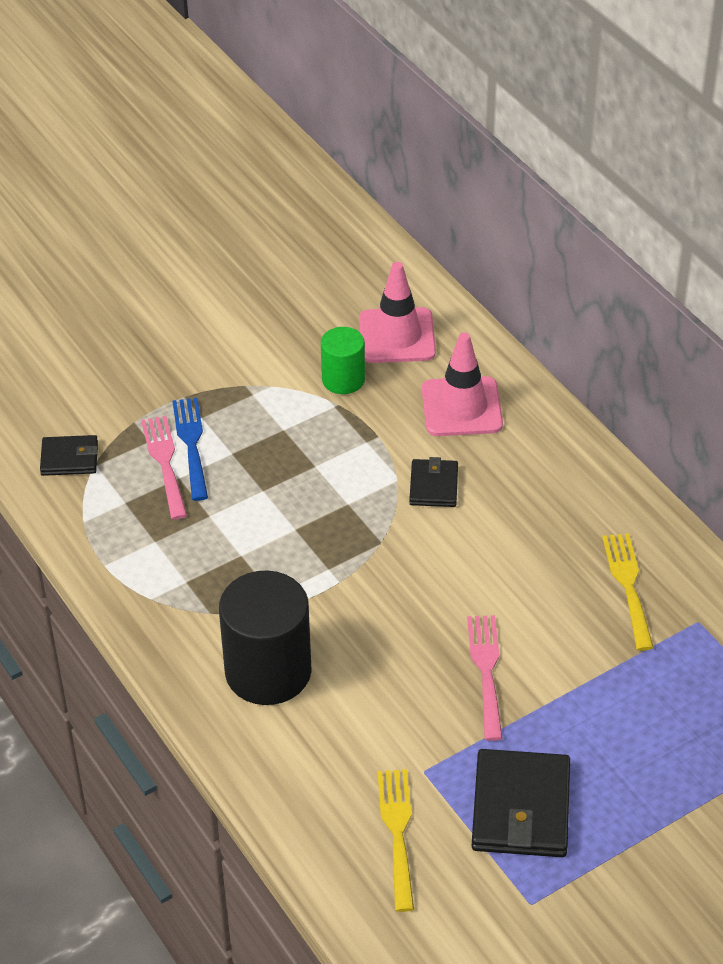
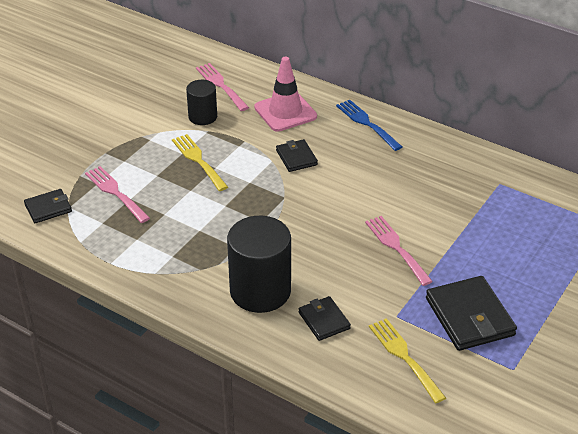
camera: 25 degrees left, 5 degrees down
blue fork [172,398,208,501] -> blue fork moved to [336,100,402,151]
green cylinder [321,327,365,394] -> black cylinder [186,80,217,125]
pink traffic cone [359,262,436,363] -> pink fork [196,63,249,111]
yellow fork [602,533,654,651] -> yellow fork moved to [172,134,228,191]
none -> black wallet [299,296,351,341]

